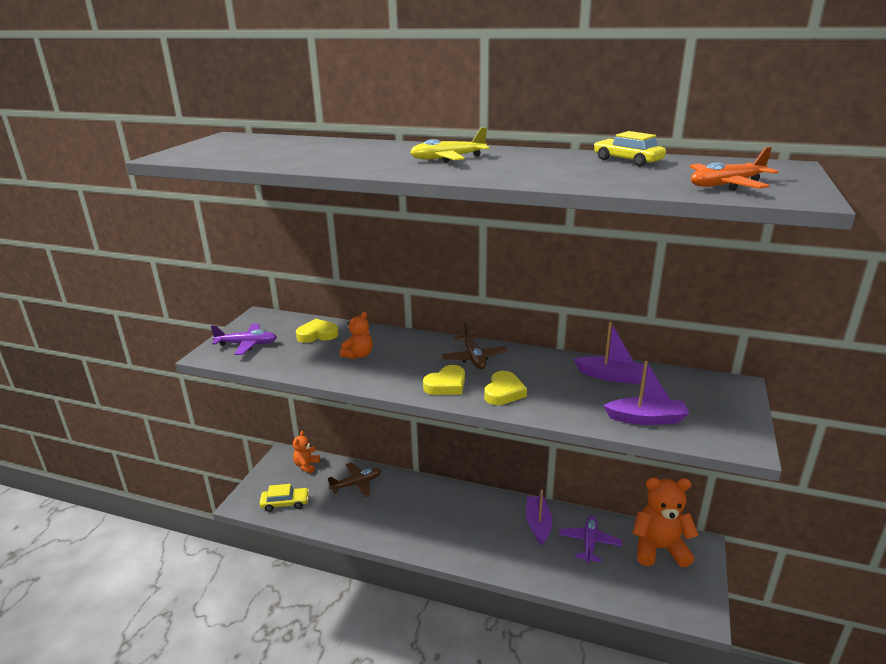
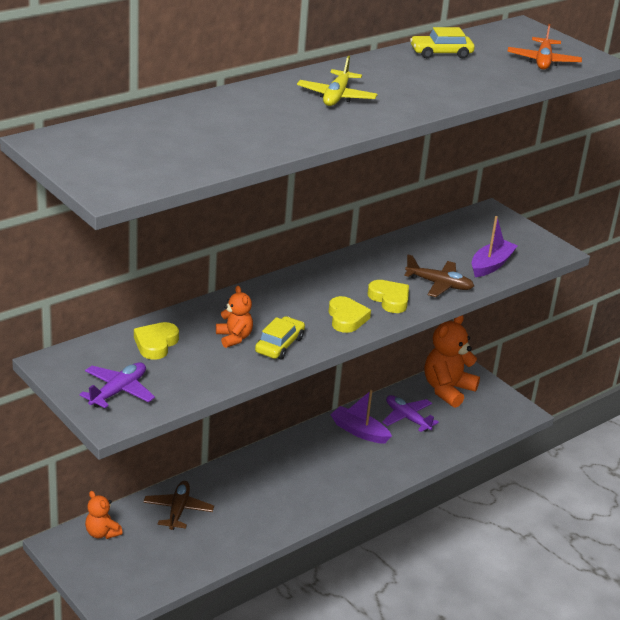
camera: 60 degrees left, 5 degrees up
yellow car [260,484,309,512] -> yellow car moved to [255,316,305,359]
brown plane [441,323,507,369] -> brown plane moved to [404,255,474,297]
purple boat [574,322,648,384] -> none

